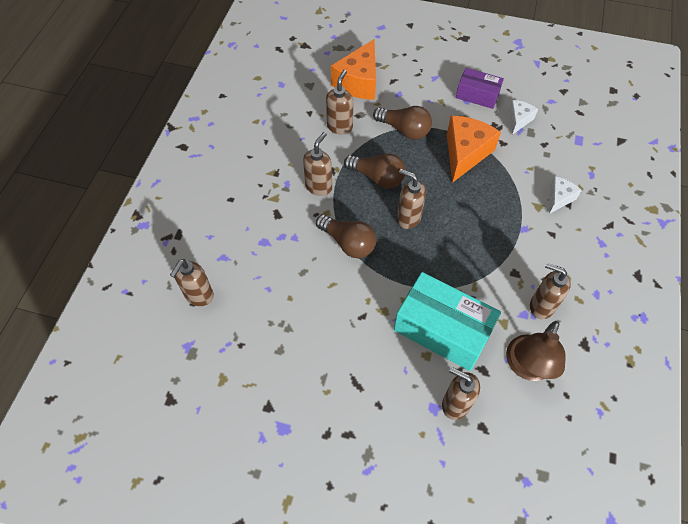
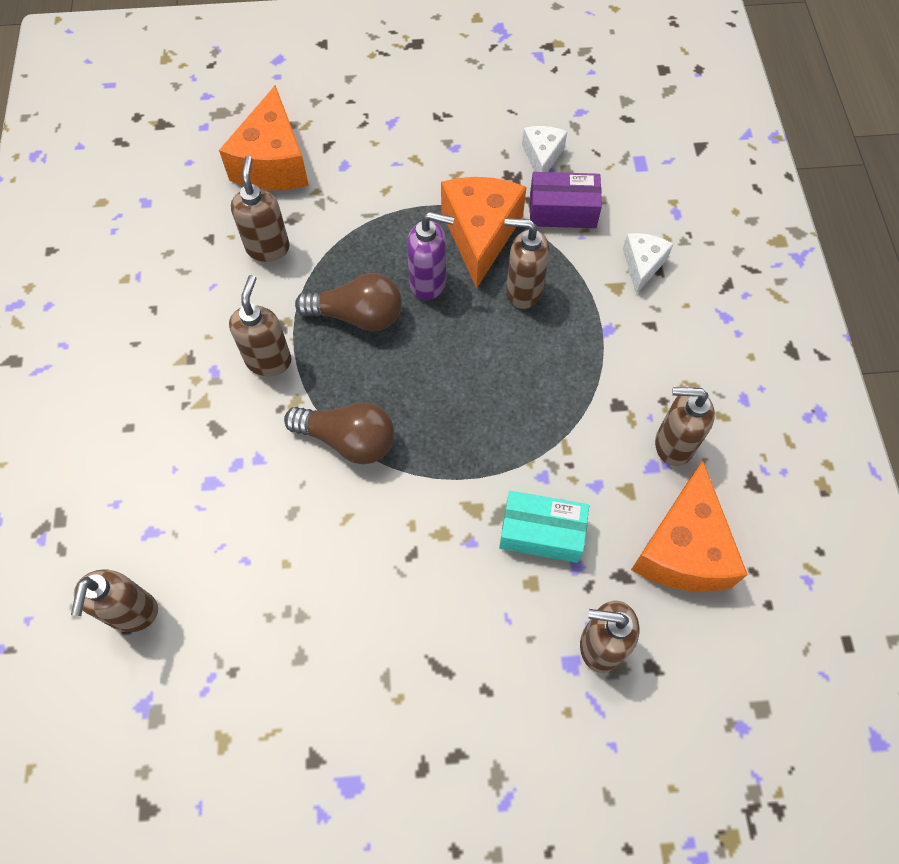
camera: 20 degrees left, 5 degrees up
brown light bulb [373,106,432,140] -> none
turquoise box [394,272,501,371] -> turquoise box [499,491,589,563], size x0.58
brown soap dispenser [397,169,426,229] -> brown soap dispenser moved to [505,218,550,309]
purple box [456,68,504,109] -> purple box moved to [530,172,602,228]
brown lamp [506,321,566,381] -> orange cheese [631,461,748,592]
none -> purple soap dispenser [407,212,454,300]

